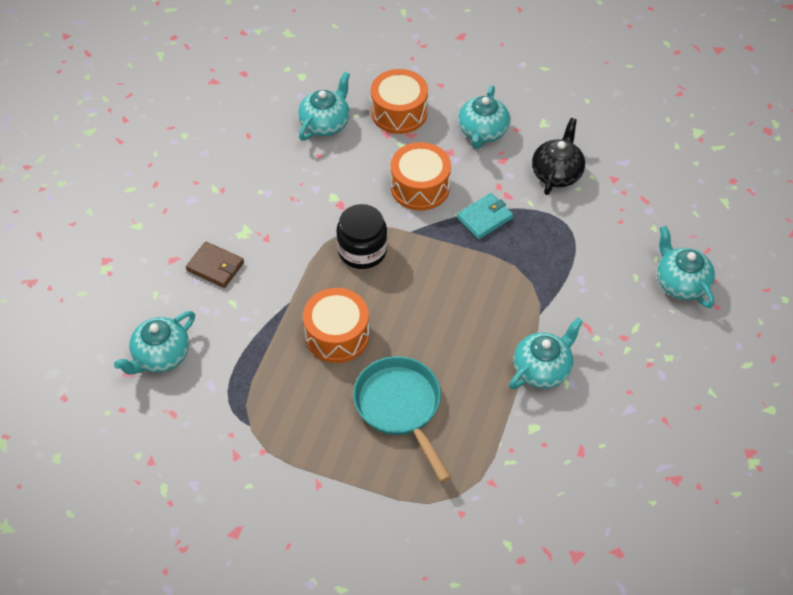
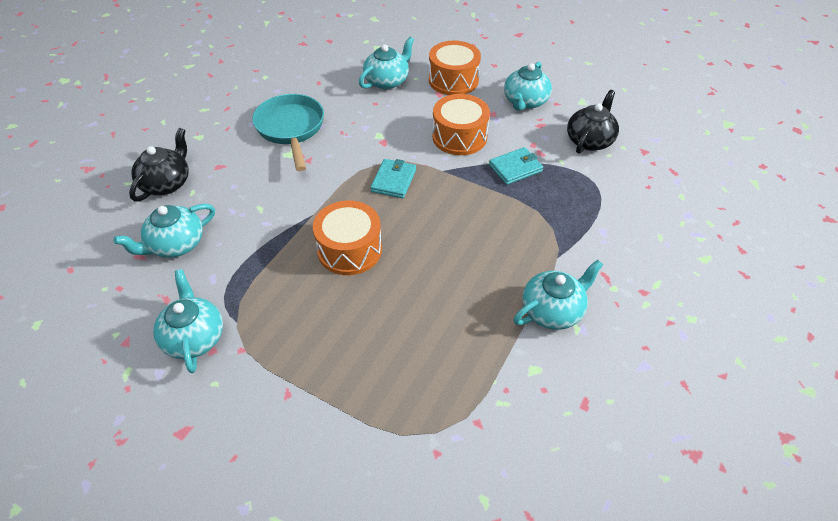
camera: 10 degrees right, 5 degrees down
brown wallet [186,241,244,288] -> none
black jar [336,204,387,269] -> turquoise wallet [370,159,416,198]
turquoise pan [353,356,451,482] -> turquoise pan moved to [252,94,324,171]
turquoise teapot [657,226,715,308] -> turquoise teapot moved to [153,269,223,373]
none -> black teapot [129,128,189,202]

